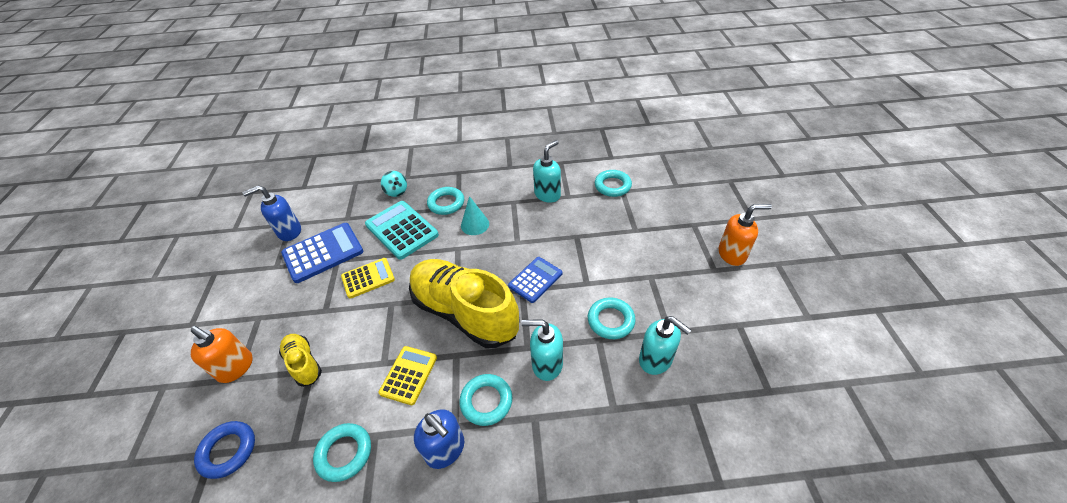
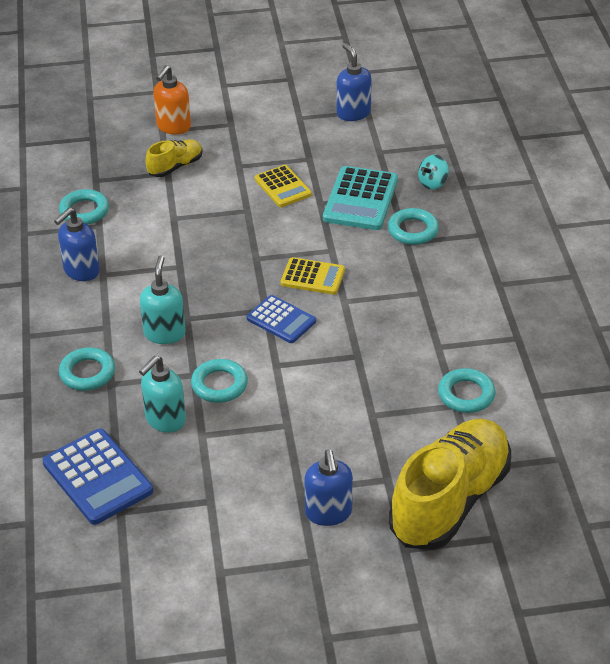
camera: 85 degrees right, 5 degrees down
blue ring [194,421,255,479] -> none
blue calculator [281,223,363,283] -> blue calculator moved to [42,429,153,525]
turquoise calculator [365,201,439,260] -> turquoise calculator turned 150 degrees clockwise [323,166,398,230]
yellow calculator [379,346,437,405] -> yellow calculator moved to [280,257,345,295]
yellow shoe [409,259,520,348] -> yellow shoe moved to [389,419,511,550]
turquoise ring [459,374,512,426] -> turquoise ring moved to [59,347,115,391]
turquoise cone [461,196,489,235] -> none
turquoise soap dispenser [533,140,561,203] -> none
orange soap dispenser [718,204,772,266] -> blue soap dispenser [304,450,353,526]

